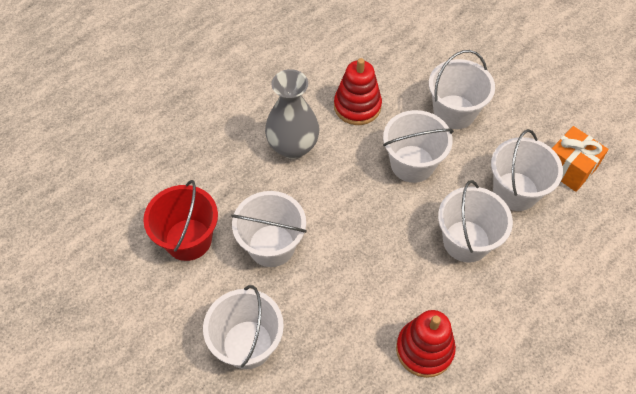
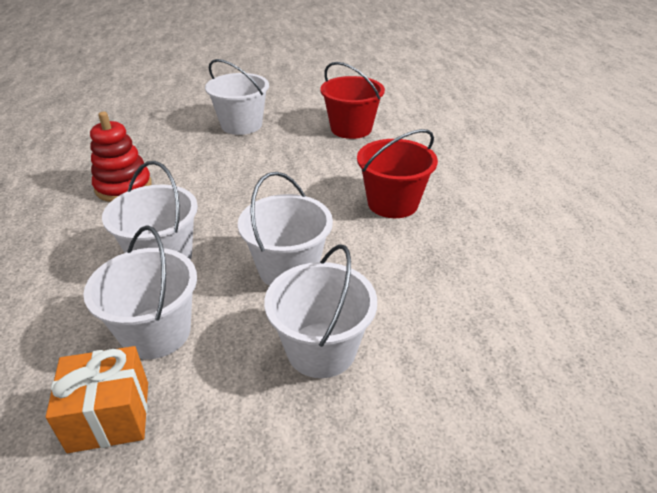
camera: 125 degrees right, 20 degrees down
white bucket [231,191,307,267] -> none
grey vase [265,69,319,159] -> red bucket [357,129,438,218]
red stacking toy [334,58,382,125] -> none

